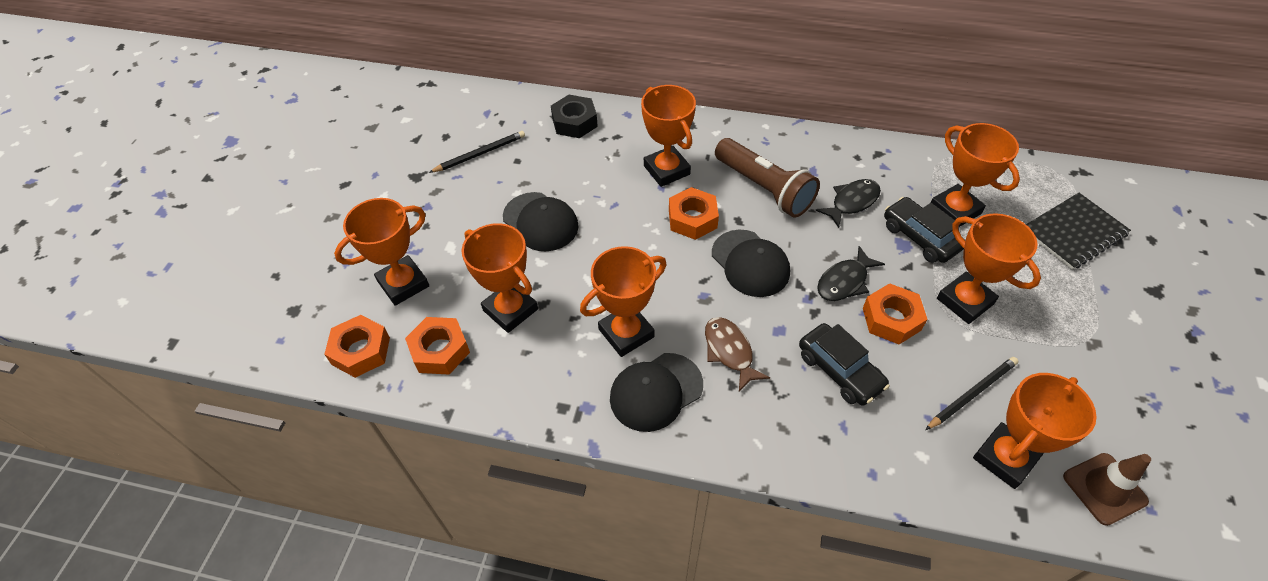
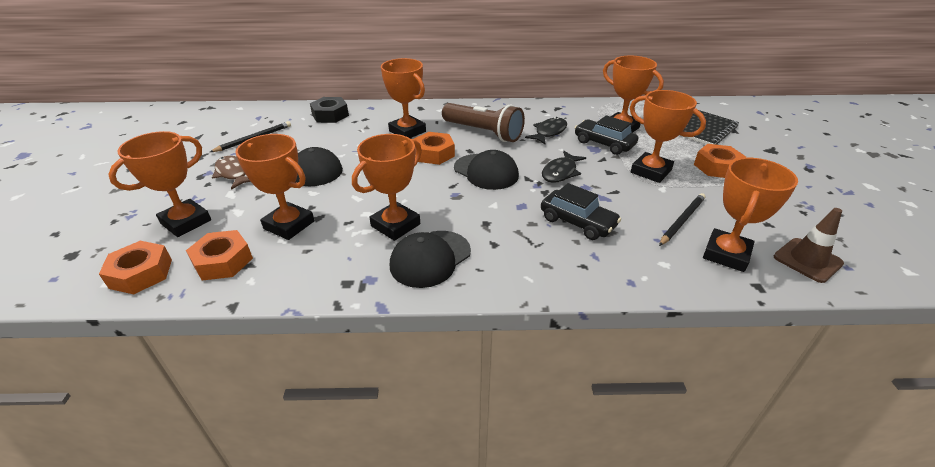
camera: 15 degrees left, 15 degrees down
brown fish [705,317,770,392] -> brown fish moved to [212,156,251,190]
orange nut [863,283,928,345] -> orange nut moved to [694,144,746,178]

